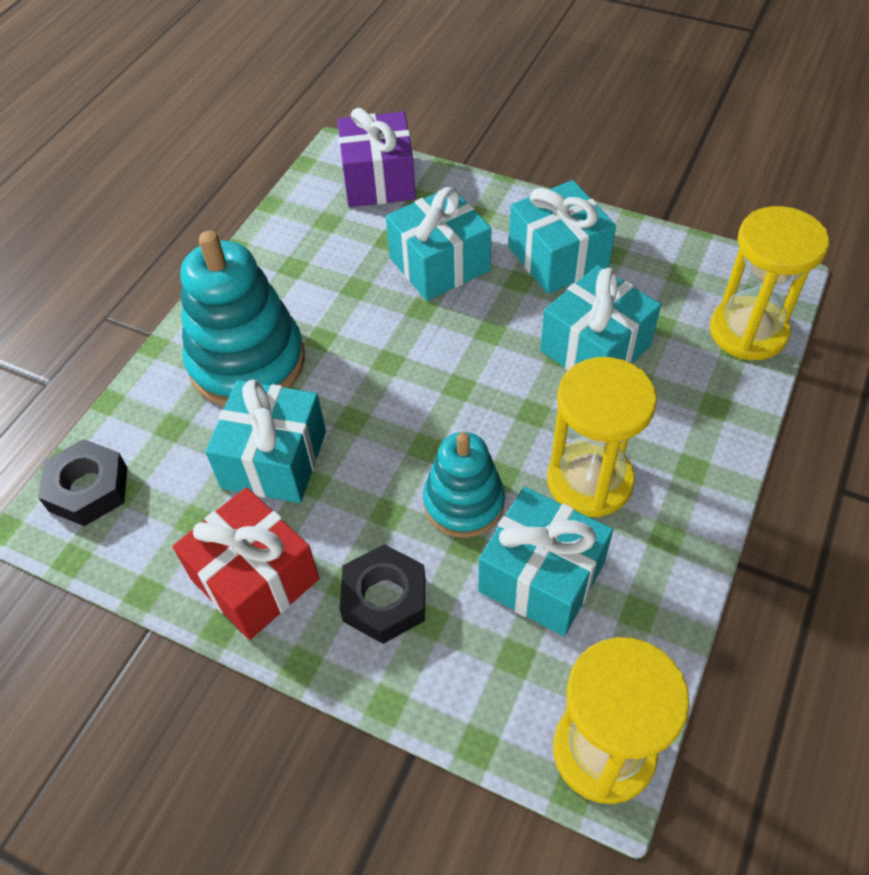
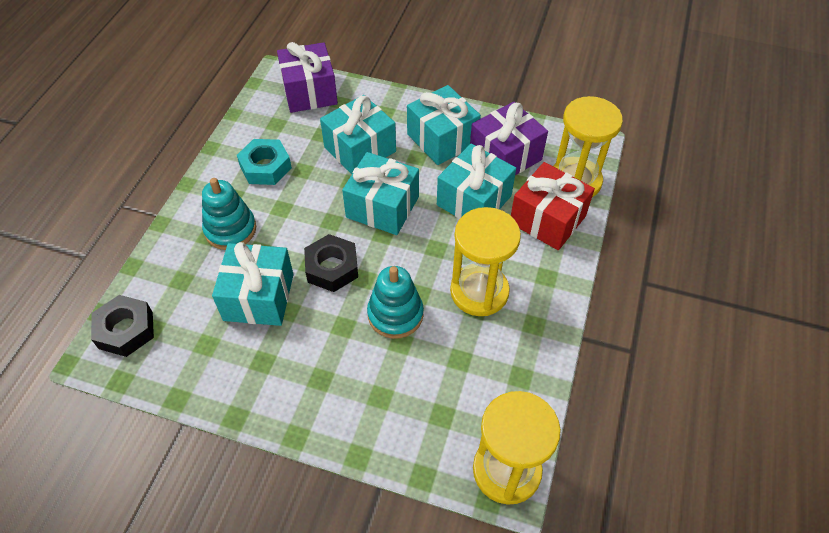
camera: 10 degrees left, 0 degrees up
red gift [173,487,319,640] -> red gift moved to [511,162,595,250]
turquoise stacking toy [180,231,305,406] -> turquoise stacking toy [202,178,256,250], size x0.62
black nut [340,544,425,644] -> black nut moved to [304,234,358,292]
turquoise gift [478,487,613,636] -> turquoise gift moved to [342,152,419,235]
none -> turquoise nut [237,139,292,185]
none -> purple gift [470,102,548,175]

